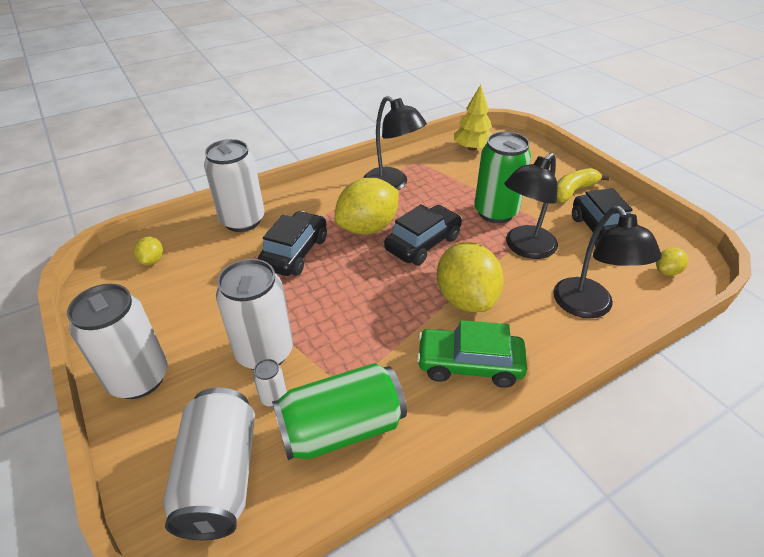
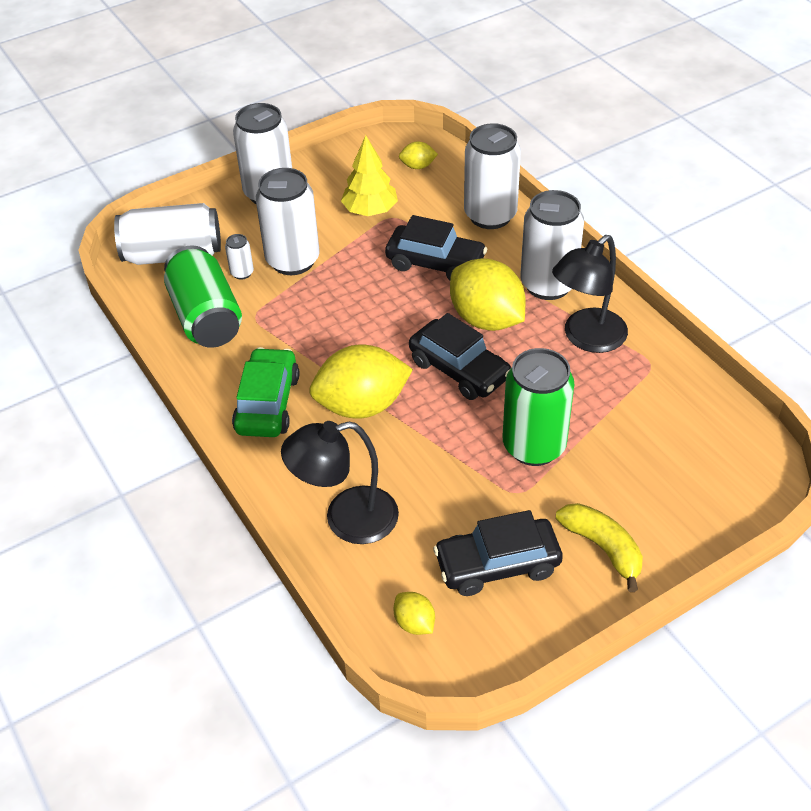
camera: 90 degrees right, 5 degrees up
yellow tree [454,85,492,151] -> yellow tree moved to [341,135,398,216]
black lamp [504,153,558,259] -> none
none -> white can [520,190,584,300]

